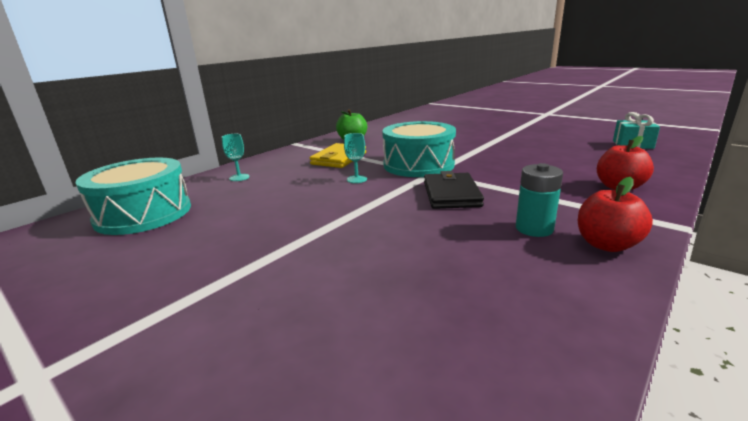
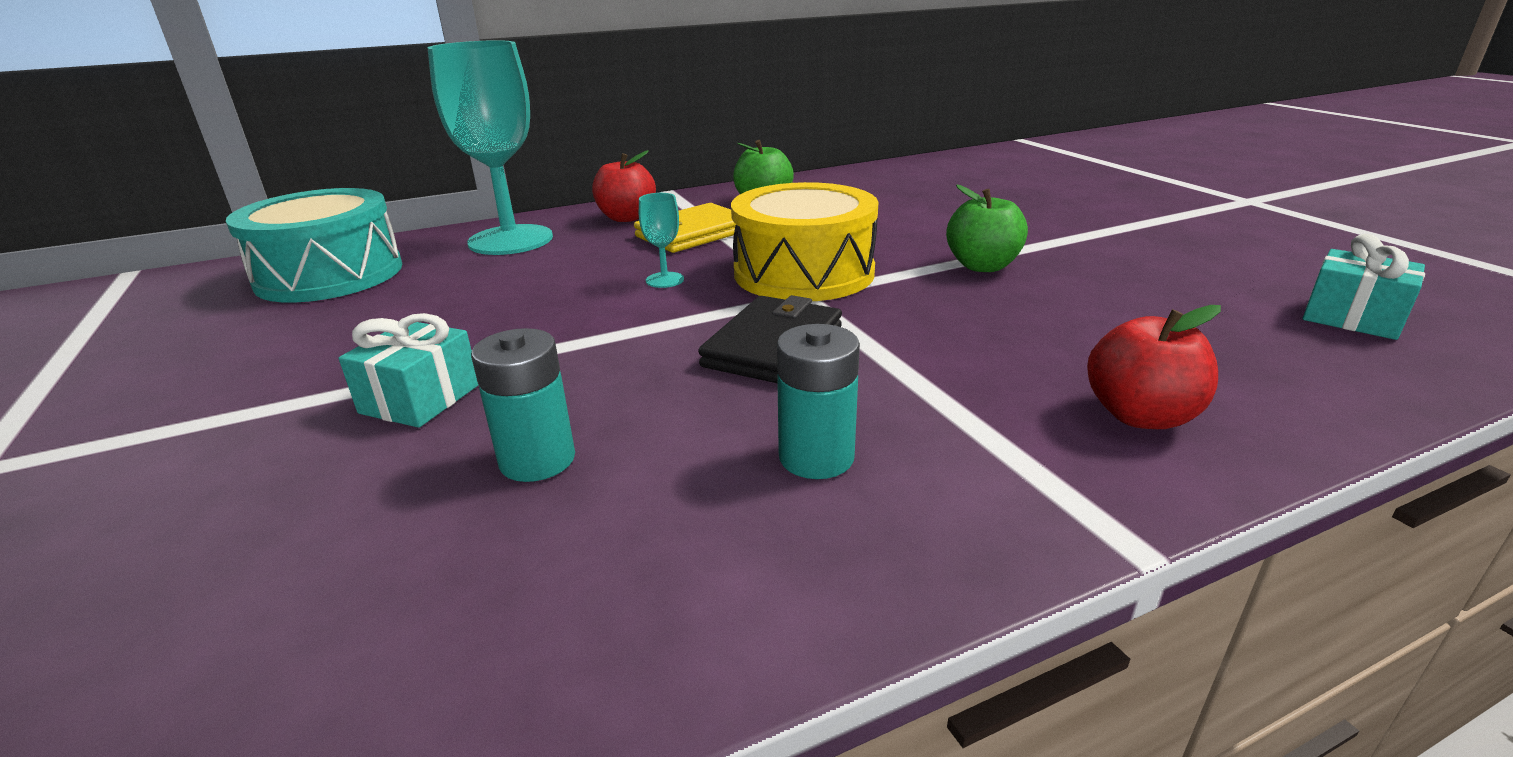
camera: 25 degrees right, 5 degrees up
turquoise goblet [222,134,250,181] -> turquoise goblet [427,40,553,255], size x2.49
turquoise drum [382,121,456,177] -> yellow drum [731,182,879,301]
red apple [578,177,653,252] -> red apple moved to [592,150,656,222]
none -> turquoise gift [339,313,479,428]
none -> turquoise battery [471,328,575,482]
none -> green apple [946,185,1028,272]

